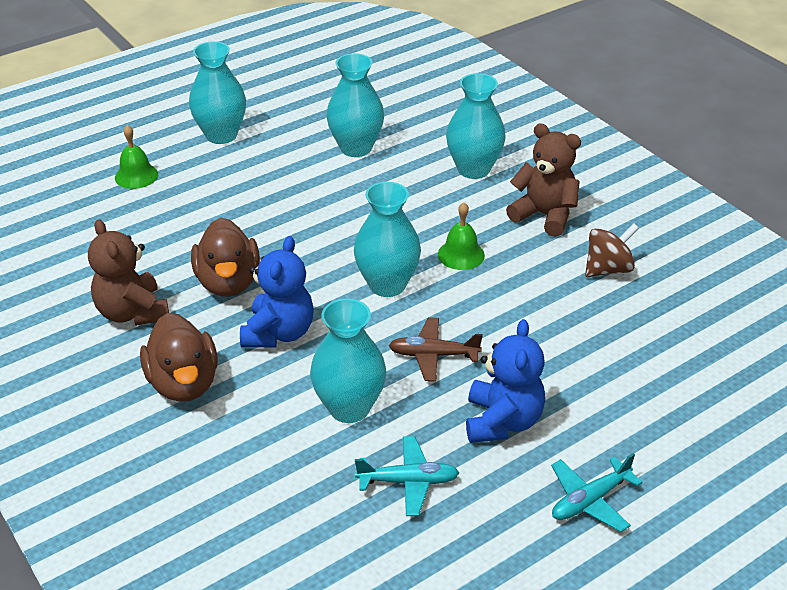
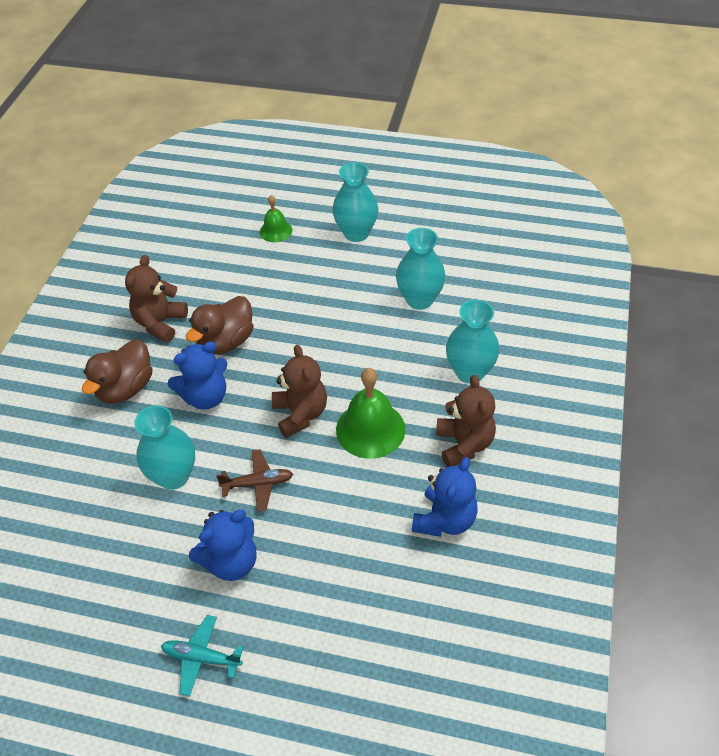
camera: 50 degrees right, 10 degrees up
turquoise vase [354,182,421,297] -> brown teddy bear [272,345,327,438]
turquoise plane [355,436,459,516] -> none
brown plane [389,317,483,381] -> brown plane turned 120 degrees clockwise [216,449,293,512]
green bell [438,202,485,270] -> green bell [336,368,405,459], size x1.74
brown spinning top [585,223,639,277] -> blue teddy bear [412,457,478,537]

